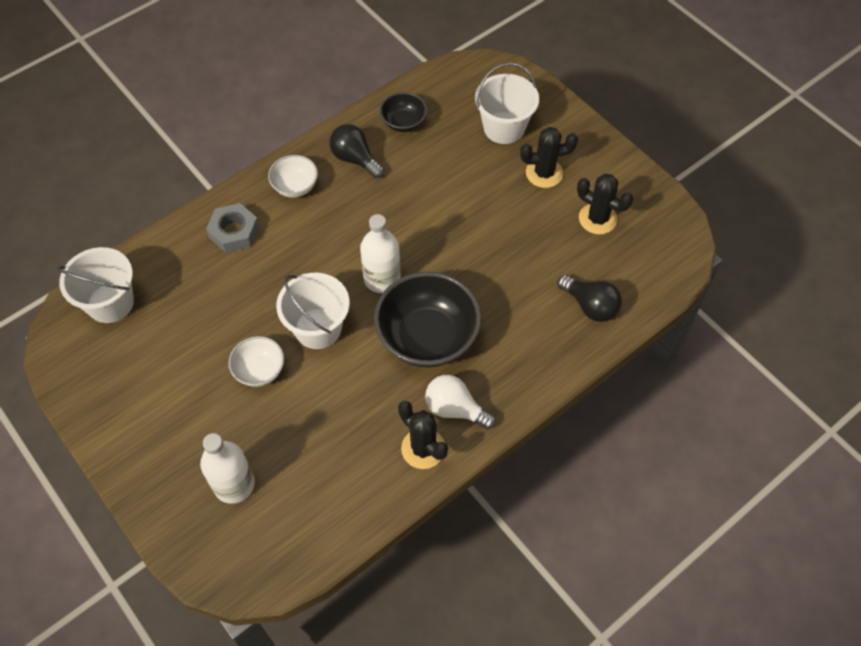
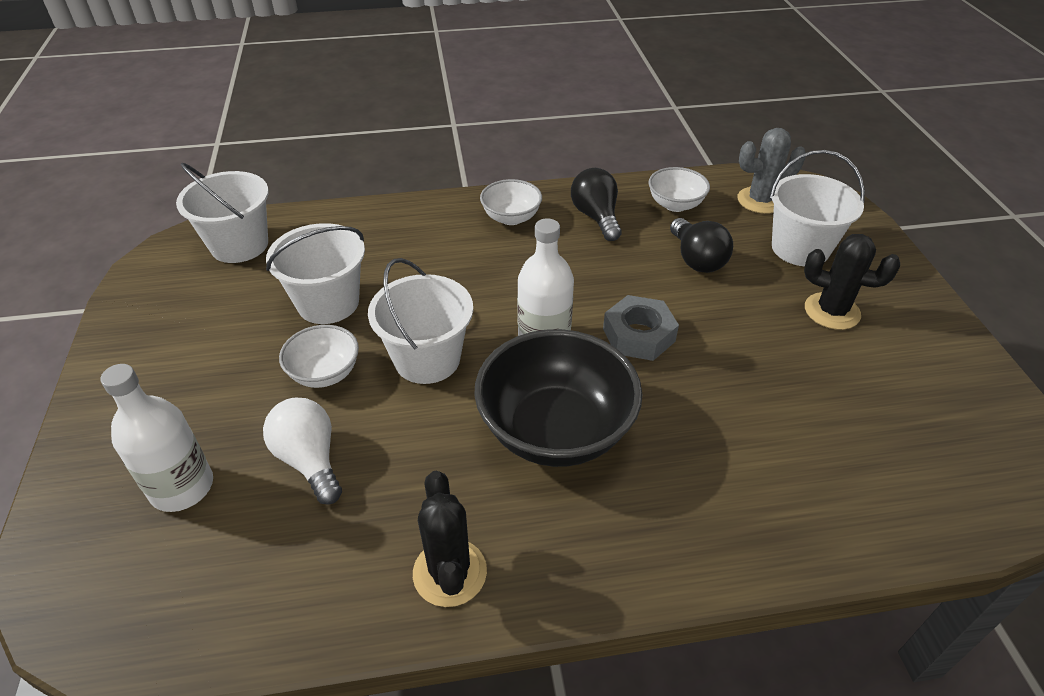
camera: 30 degrees right, 15 degrees down
grey nut [206,203,259,253] -> grey nut moved to [603,295,679,361]
black bowl [380,92,427,132] -> white bowl [649,167,710,212]
white light bulb [425,375,496,430] -> white light bulb moved to [263,398,342,505]
black light bulb [558,275,622,322] -> black light bulb moved to [670,218,733,273]
black cactus [577,174,633,234] -> none
none -> white bucket [266,223,365,324]
none -> grey cactus [737,128,806,214]

